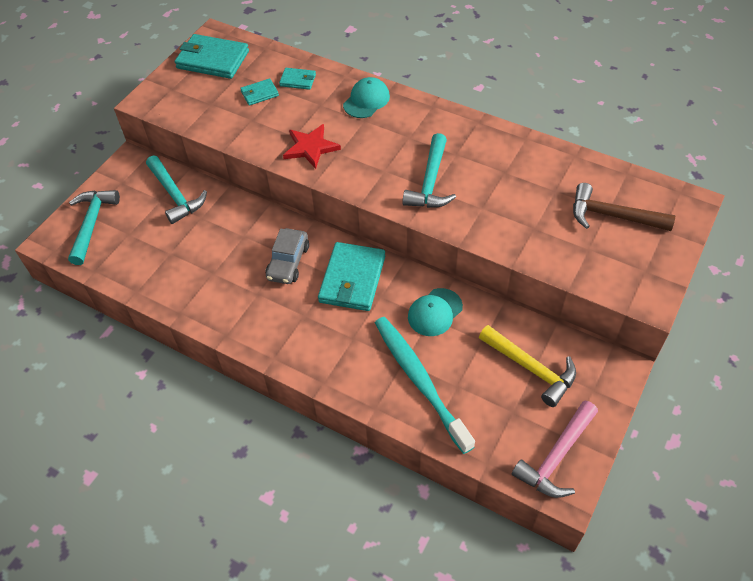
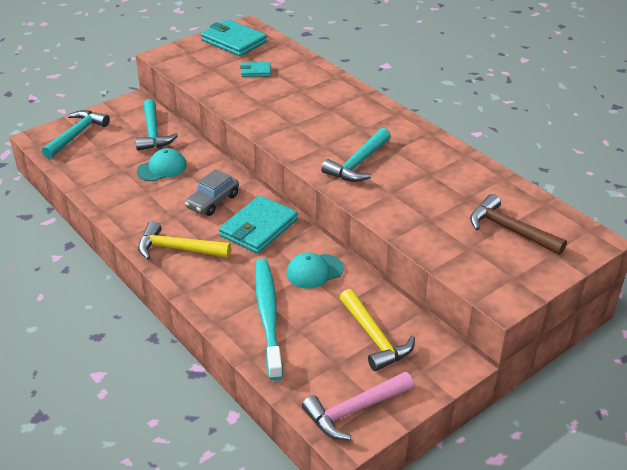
camera: 20 degrees right, 15 degrees down
turquoise wallet [279,68,316,90] -> none
red star [283,124,341,169] -> none
turquoise cap [343,77,390,118] -> turquoise cap moved to [137,148,187,181]
none -> yellow hammer [138,221,231,260]

